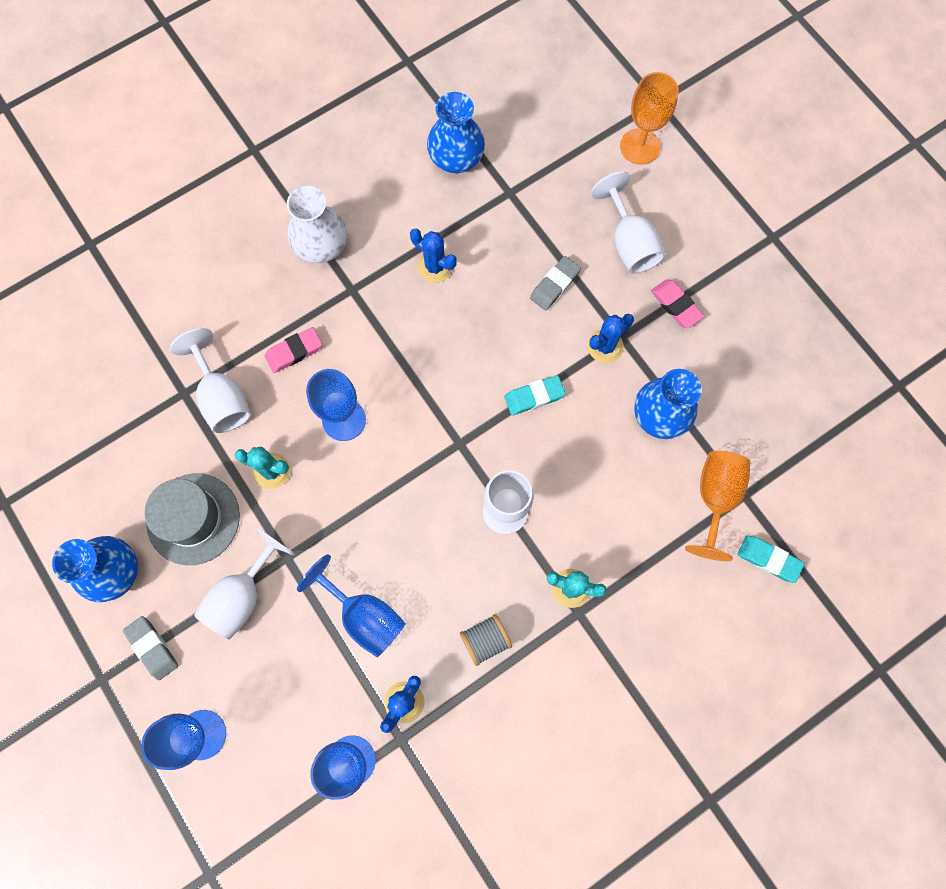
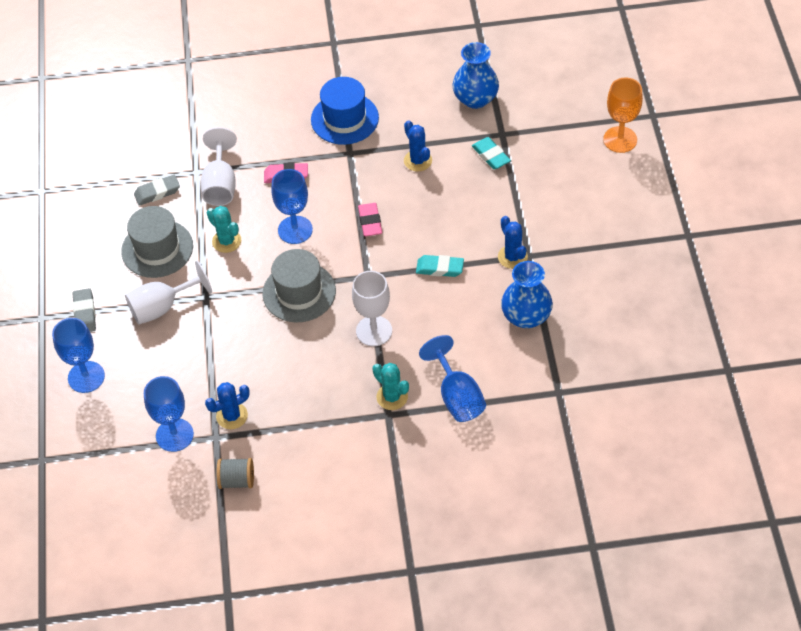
camera: 30 degrees right, 20 degrees down
blue vase [52,536,138,602] -> none
white vase [287,186,347,263] -> blue hat [311,77,379,145]
blue goblet [297,554,406,657] -> blue goblet moved to [419,335,486,422]
grey spool [460,614,512,666] -> grey spool moved to [217,458,254,489]
grey eraser [530,256,581,311] -> grey eraser moved to [134,175,180,206]
blue cactus [588,314,634,363] -> blue cactus turned 75 degrees clockwise [498,216,528,269]
white goblet [591,171,665,274] -> none
pink eraser [651,279,704,328] -> pink eraser moved to [358,203,382,236]
orange goblet [685,451,750,561] -> none
turquoise eraser [737,535,805,583] -> turquoise eraser moved to [472,137,511,169]
none -> grey hat [263,249,336,323]

